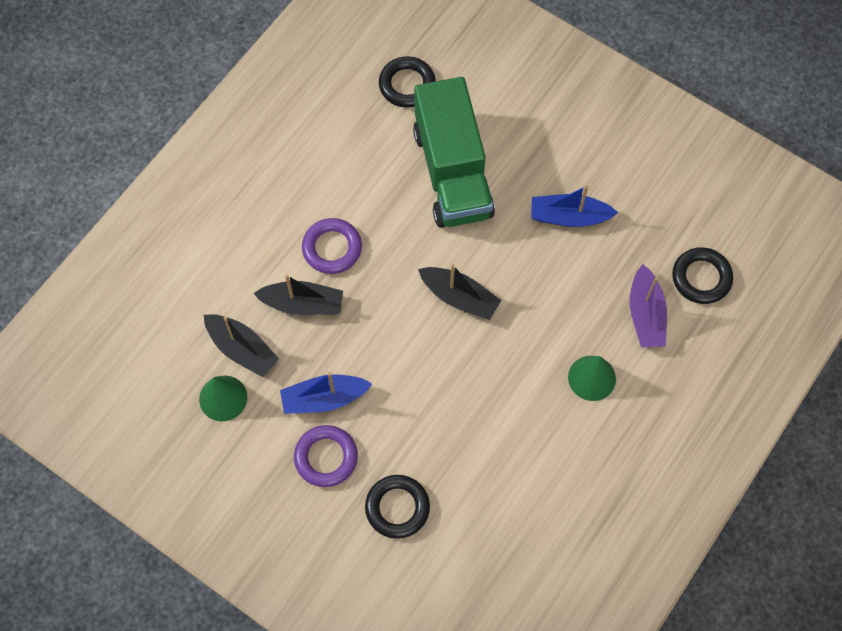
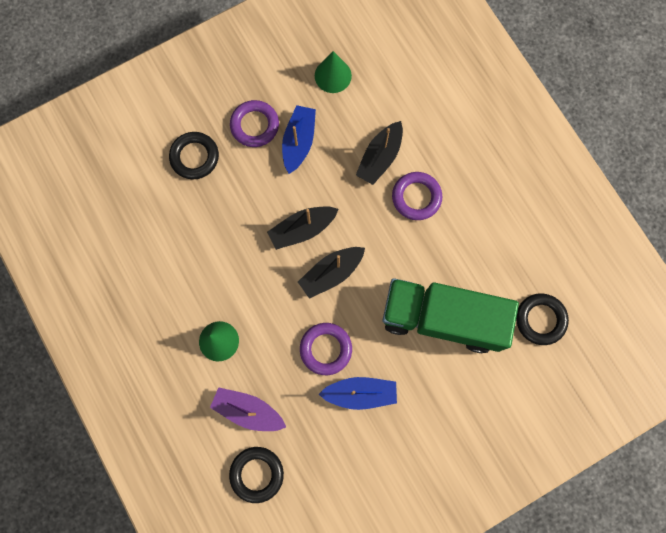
camera: 115 degrees right, 10 degrees up
black boat [204,314,279,377] -> black boat moved to [267,206,338,250]
blue boat [531,185,618,227] -> blue boat turned 60 degrees clockwise [319,377,397,410]
none -> purple ring [300,323,352,375]

